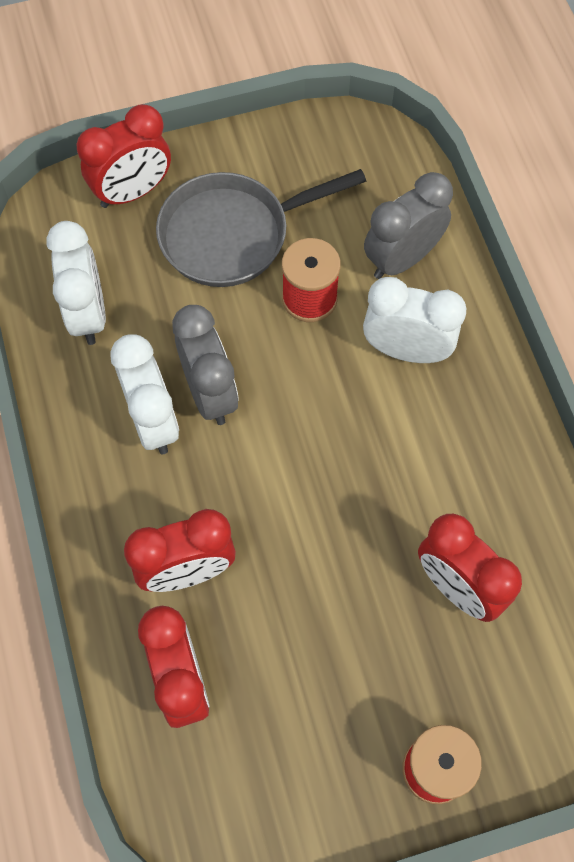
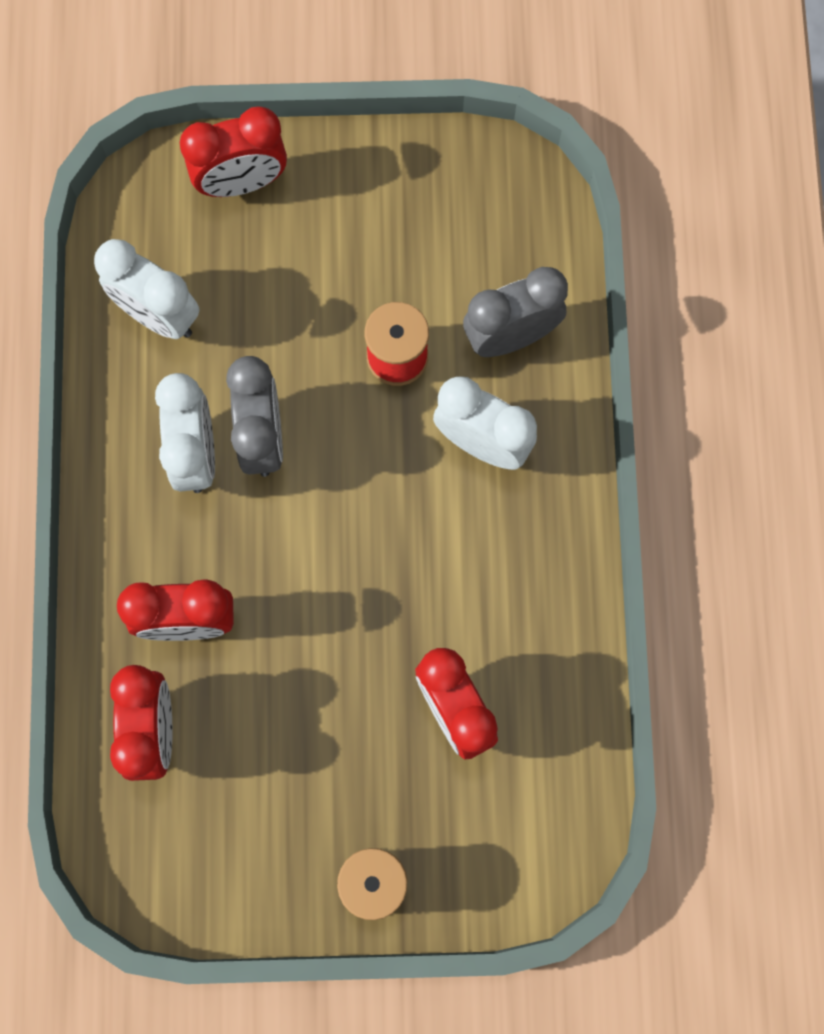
camera: 15 degrees right, 10 degrees up
white clock [46,221,106,345] -> white clock turned 120 degrees clockwise [94,239,200,339]
grey pan [156,169,366,287] -> none

